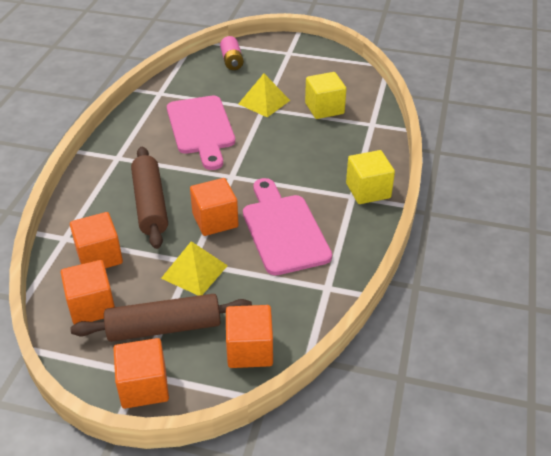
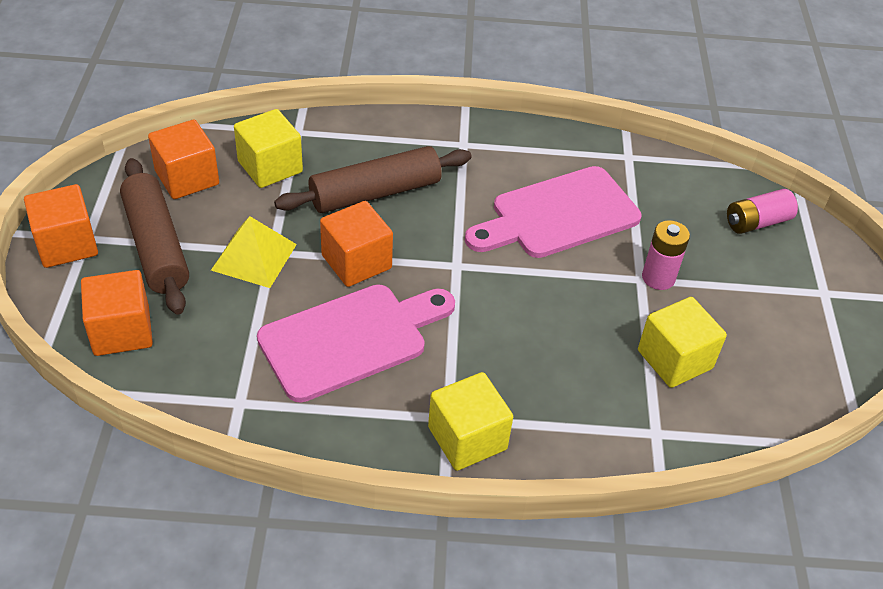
camera: 75 degrees right, 5 degrees up
orange cube [70,212,123,268] -> yellow cube [234,109,303,188]
yellow pyramid [239,74,290,117] -> pink battery [642,220,690,290]

